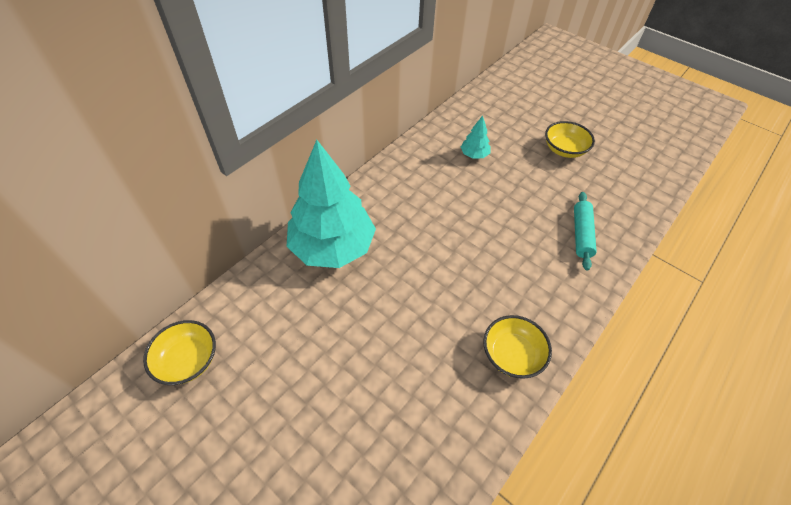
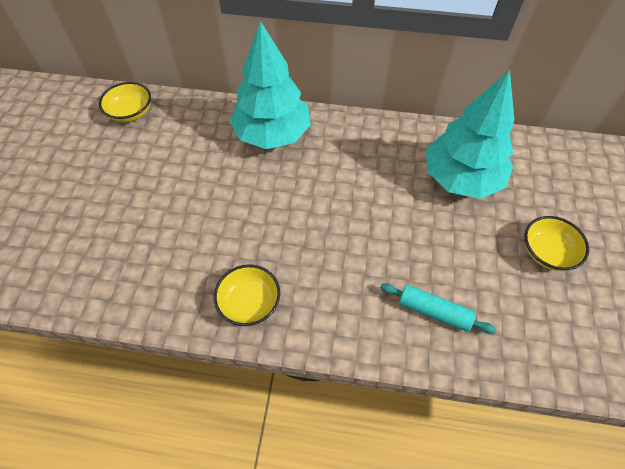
camera: 60 degrees right, 5 degrees up
turquoise tree [461,116,490,159] -> turquoise tree [426,70,514,199], size x2.43
turquoise rolling pin [574,192,597,271] -> turquoise rolling pin turned 45 degrees clockwise [380,283,496,333]

